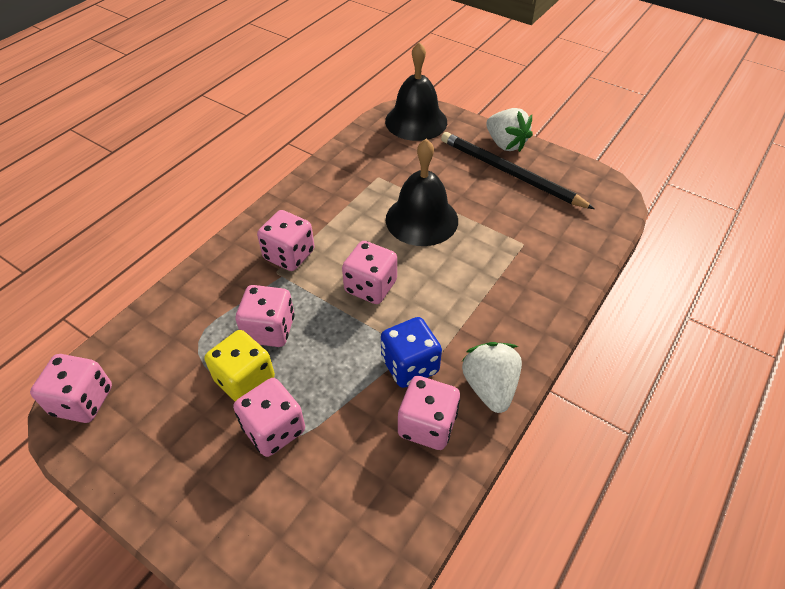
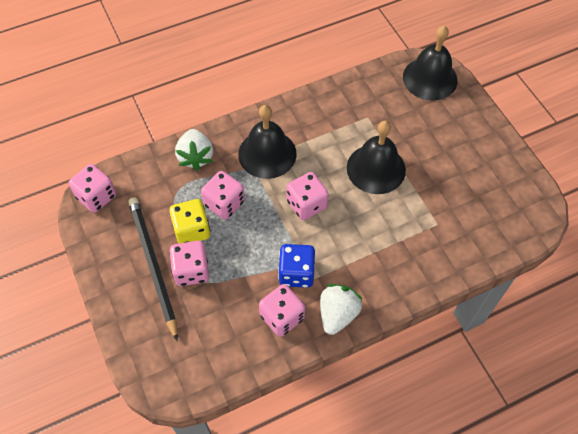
camera: 30 degrees right, 10 degrees up
pink dice [257,210,315,271] -> black bell [238,105,297,179]
black pencil [441,132,595,209] -> black pencil moved to [128,197,178,341]
white strawberry [486,108,533,152] -> white strawberry moved to [175,129,213,170]

